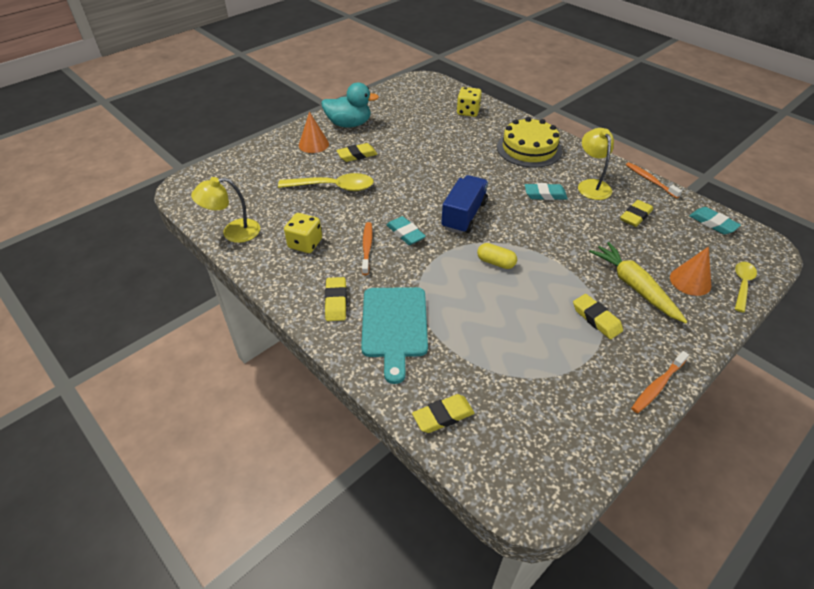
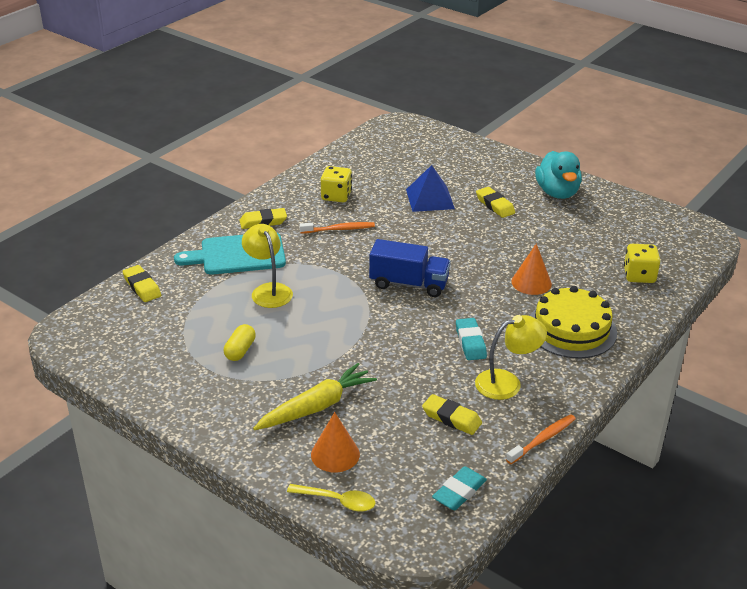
camera: 80 degrees right, 10 degrees down
yellow lamp [191,177,260,243] -> yellow lamp moved to [242,224,293,308]
yellow spoon [278,173,374,191] -> blue pyramid [406,165,455,212]
orange cone [299,112,329,153] -> orange cone moved to [511,243,552,295]
turquoise eraser [387,216,426,245] -> none
yellow capsule [477,243,517,269] -> yellow capsule moved to [224,324,256,361]
yellow eraser [573,294,623,339] -> none
orange toothbrush [631,351,689,413] -> none

